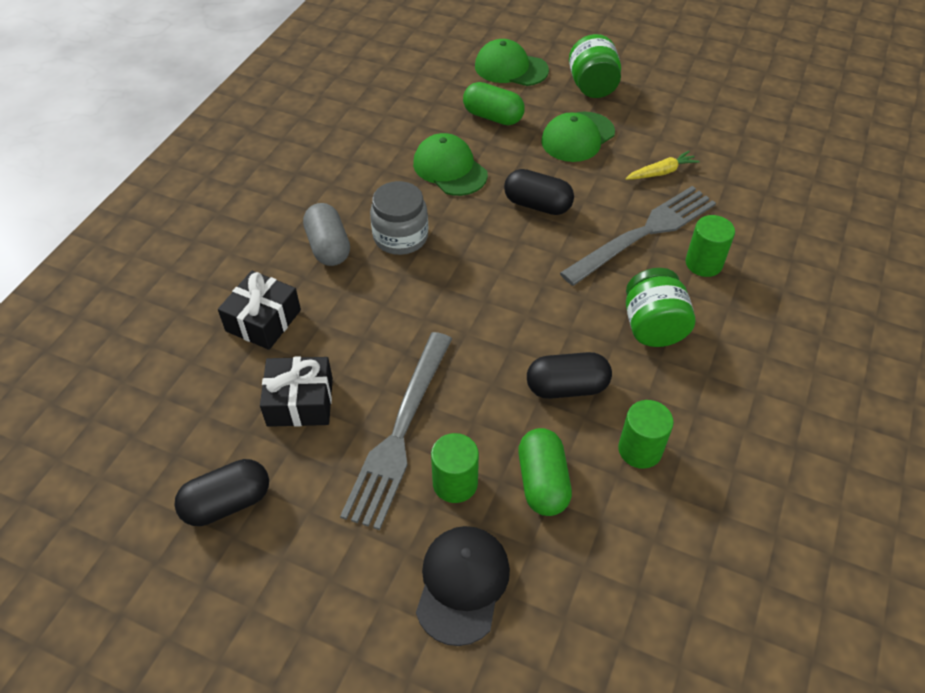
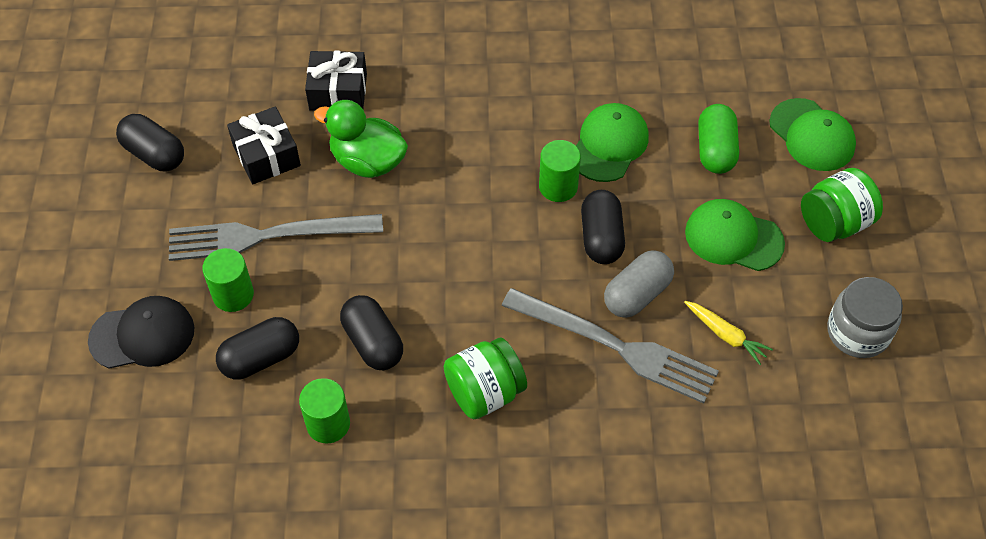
camera: 65 degrees right, 5 degrees up
grey capsule [303,203,350,266] -> grey capsule moved to [604,250,674,318]
grey jar [370,181,428,255] -> grey jar moved to [827,277,903,358]
green cap [475,39,549,86] -> green cap turned 150 degrees clockwise [769,98,856,171]
green capsule [518,428,572,516] -> black capsule [216,317,299,379]
green cylinder [685,215,735,277] -> green cylinder moved to [539,140,581,202]
none -> green duck [314,100,408,178]

